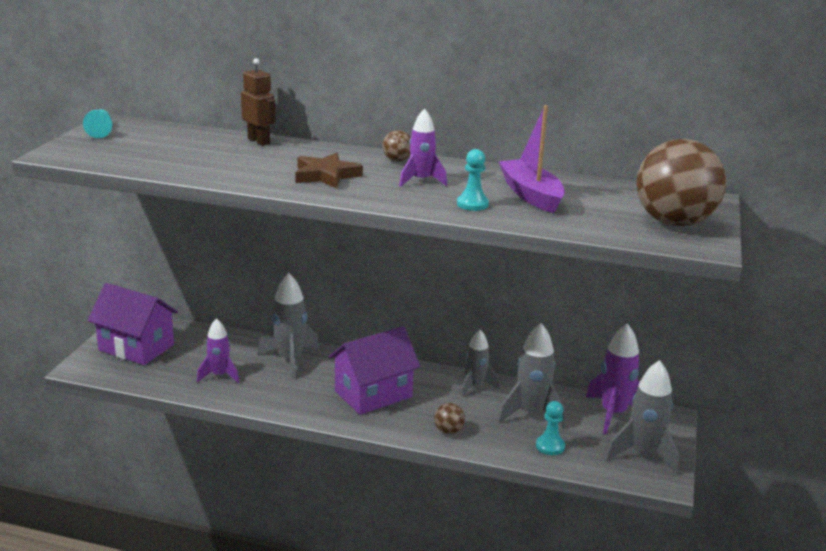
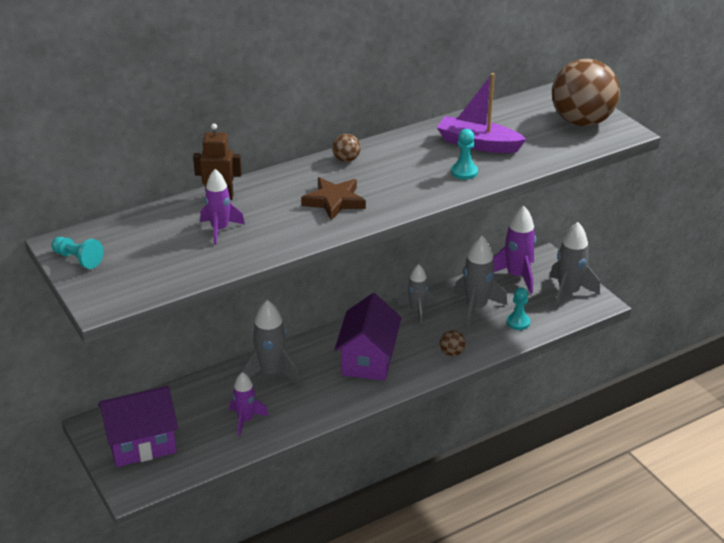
camera: 45 degrees left, 10 degrees up
purple rocket [399,108,447,187] -> purple rocket moved to [200,169,245,245]

